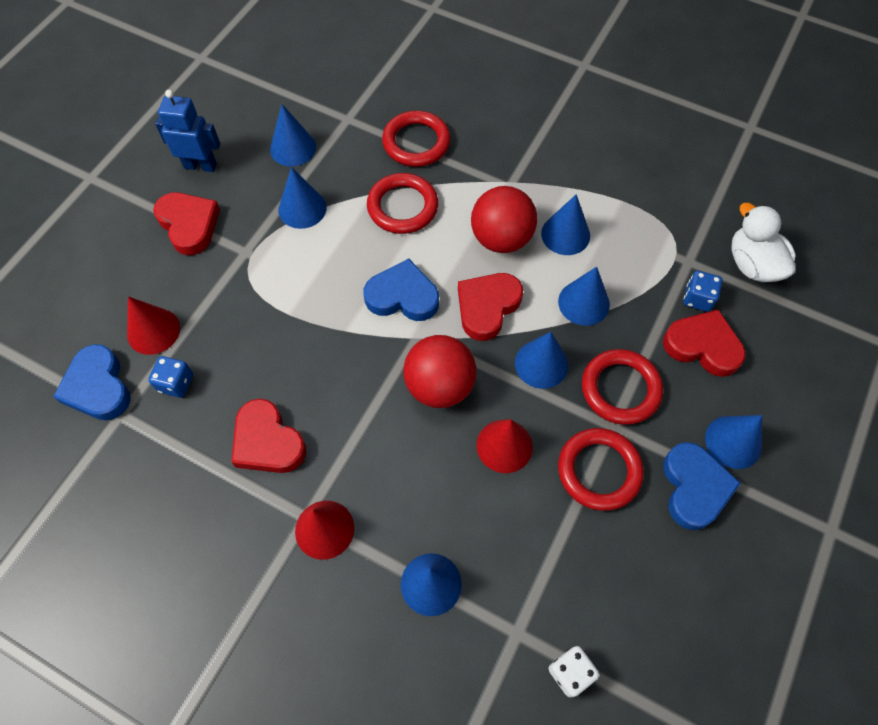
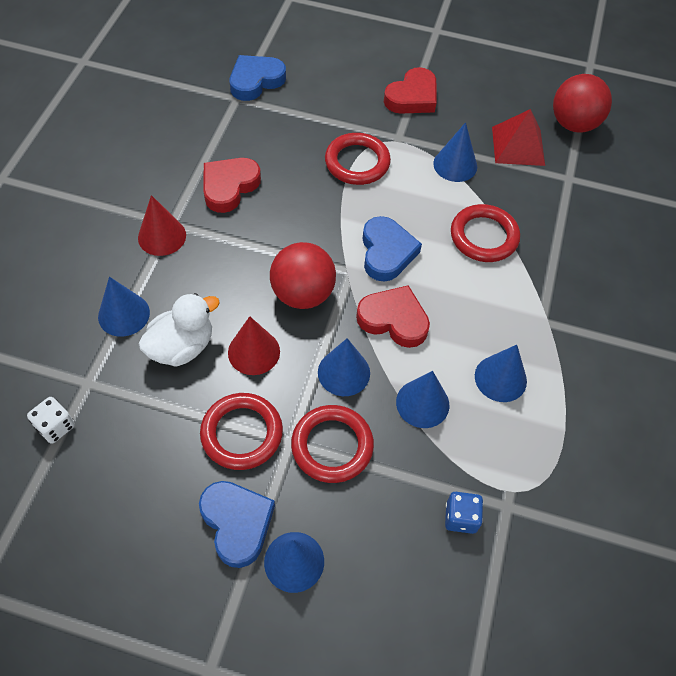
camera: 75 degrees right, 5 degrees down
red cone [127,296,180,355] -> none
blue dice [148,356,193,398] -> none
blue robot [155,90,220,172] -> none
blue cone [270,104,316,167] -> red pyramid [492,109,545,166]
red ring [382,111,451,167] -> red ring moved to [325,133,391,185]
red ball [471,186,537,253] -> red ball moved to [553,74,612,133]
red heart [663,309,746,377] -> none
blue heart [663,442,741,530] -> blue heart turned 105 degrees counterclockwise [199,481,275,568]
white duck [731,203,796,282] -> white duck moved to [139,293,220,367]

